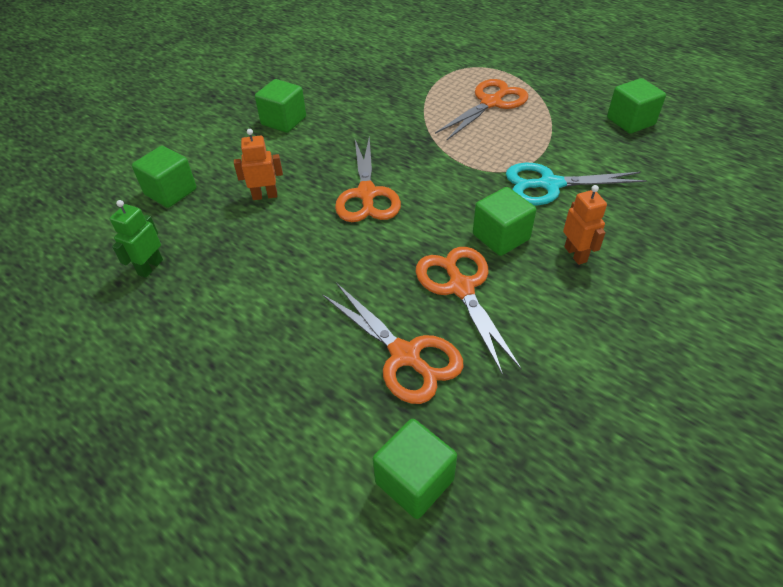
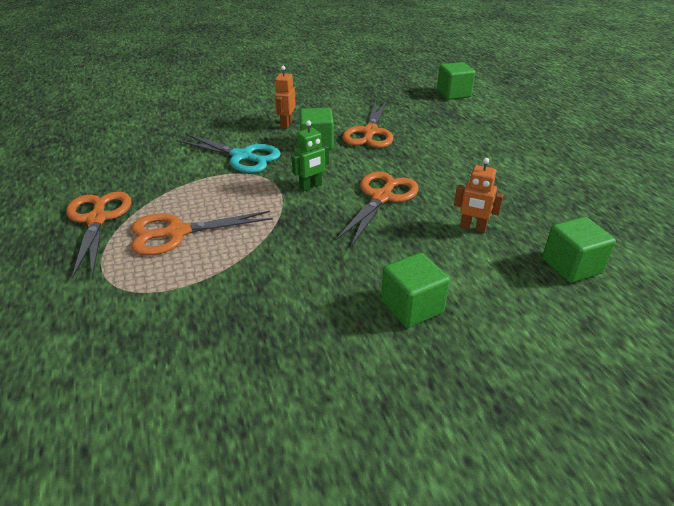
camera: 150 degrees left, 10 degrees down
green robot [110,200,163,278] -> green robot moved to [291,120,329,191]
orange scissors [322,284,464,404] -> orange scissors moved to [66,192,131,279]
green cube [607,78,666,134] -> none

